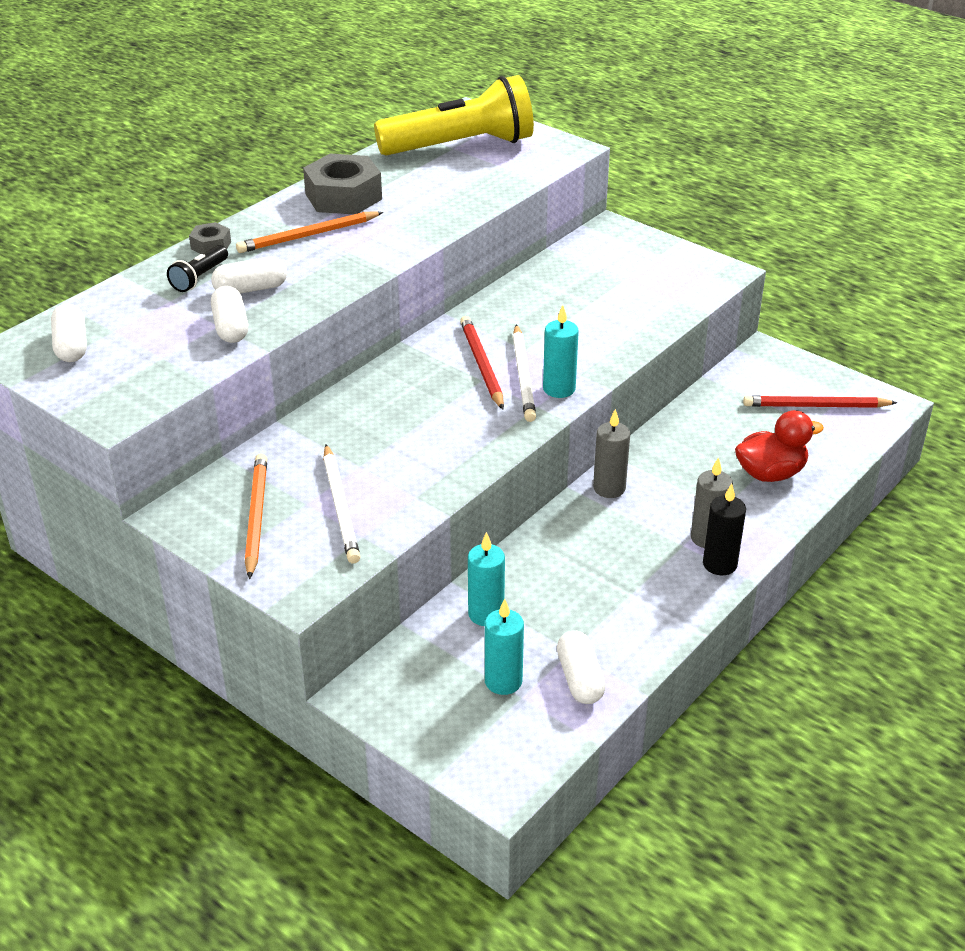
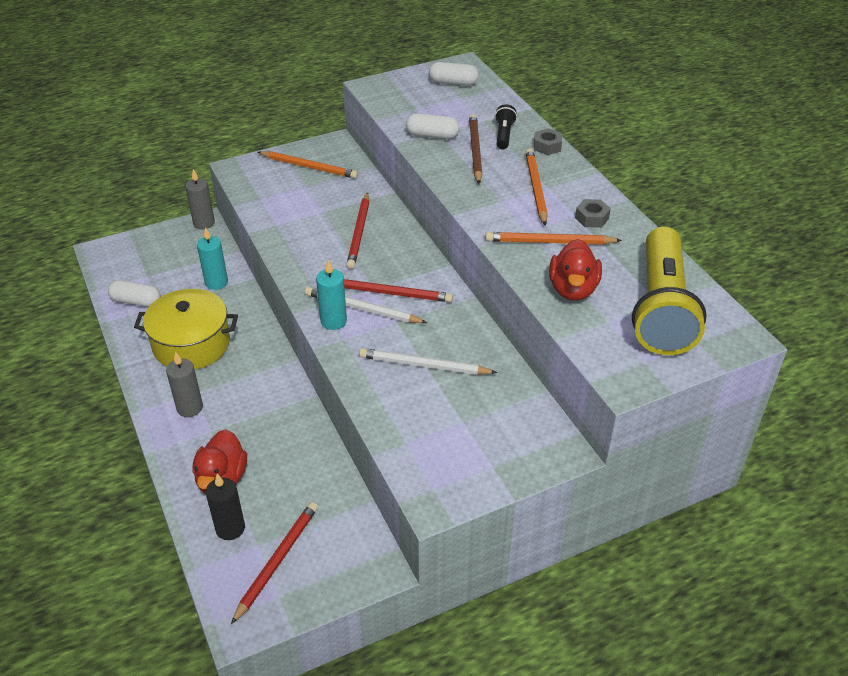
camera: 115 degrees right, 5 degrees up
black flashlight [167,245,228,292] -> black flashlight turned 45 degrees clockwise [495,104,517,150]
white capsule [211,257,287,294] -> brown pencil [469,114,483,184]
grey nut [303,154,382,214] -> grey nut [575,199,611,228], size x0.49
white pencil [323,444,360,563] -> white pencil moved to [359,348,497,375]
turquoise candle [485,599,524,695] -> none
grey candle [593,409,630,498] -> grey candle moved to [185,169,215,229]
black candle [703,483,746,575] -> black candle moved to [206,474,245,540]
none -> yellow pot [134,289,238,370]
none -> red pencil [346,192,369,269]
none -> orange pencil [486,232,622,244]
none -> red duck [549,239,602,301]

